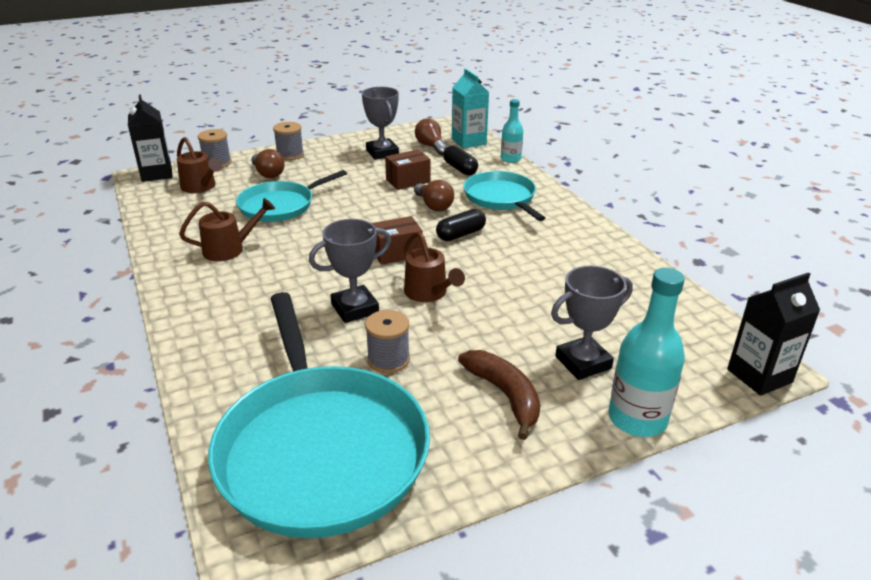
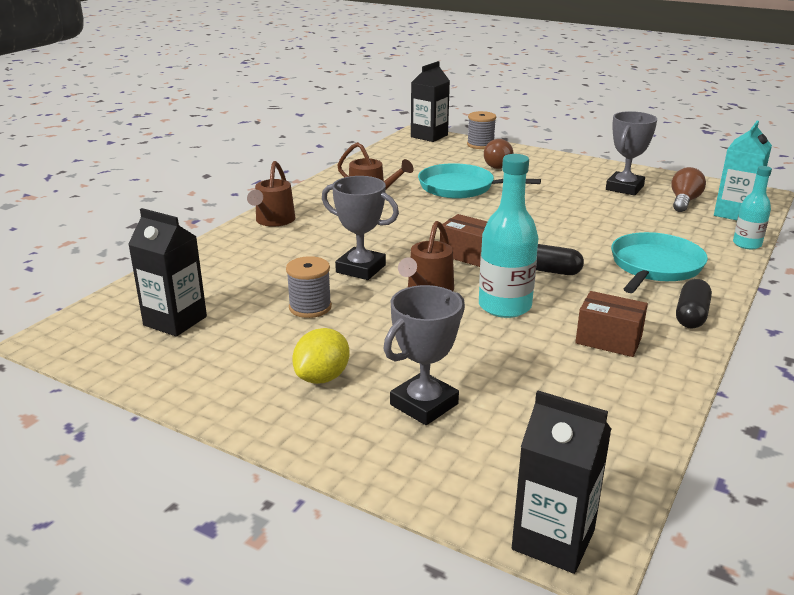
camera: 55 degrees right, 5 degrees down
brown watering can [177,137,222,193] -> brown watering can moved to [247,161,295,226]
turquoise pan [208,292,430,538] -> black carton [128,208,207,337]
grey spool [273,122,304,160] -> none
brown box [385,149,430,190] -> brown box moved to [575,291,648,357]
brown light bulb [414,180,454,211] -> none
black capsule [443,146,478,175] -> black capsule moved to [676,279,712,328]
brown banana [458,350,540,440] -> yellow lemon [292,328,350,384]
grey trophy [551,266,633,380] -> grey trophy turned 75 degrees counterclockwise [383,285,465,425]
turquoise bottle [609,268,685,437] -> turquoise bottle moved to [479,154,538,318]

